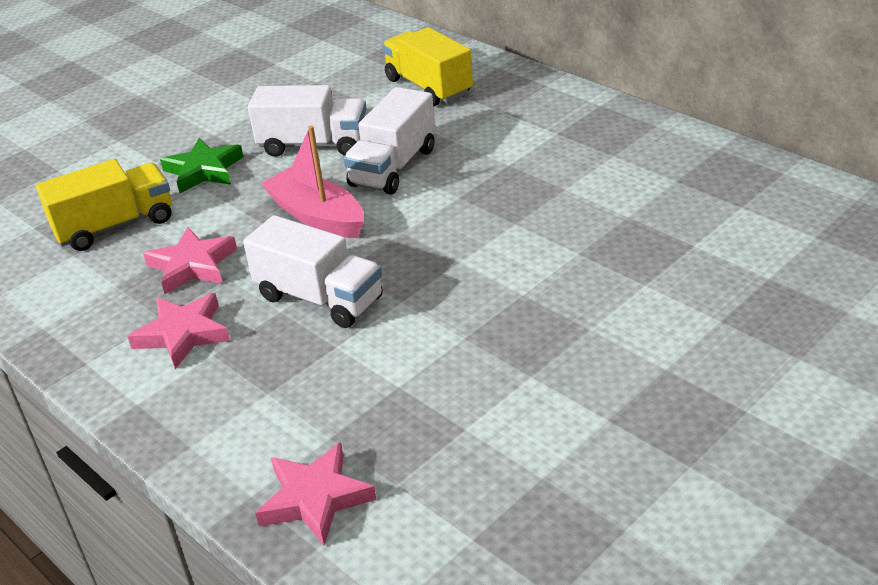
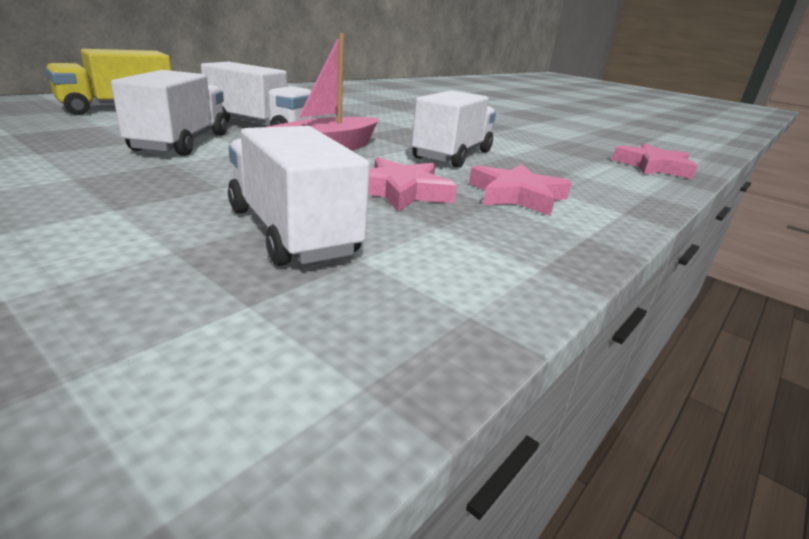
camera: 100 degrees left, 10 degrees down
yellow truck [36,159,172,251] -> white truck [228,126,370,266]
green star [160,138,244,193] -> none

